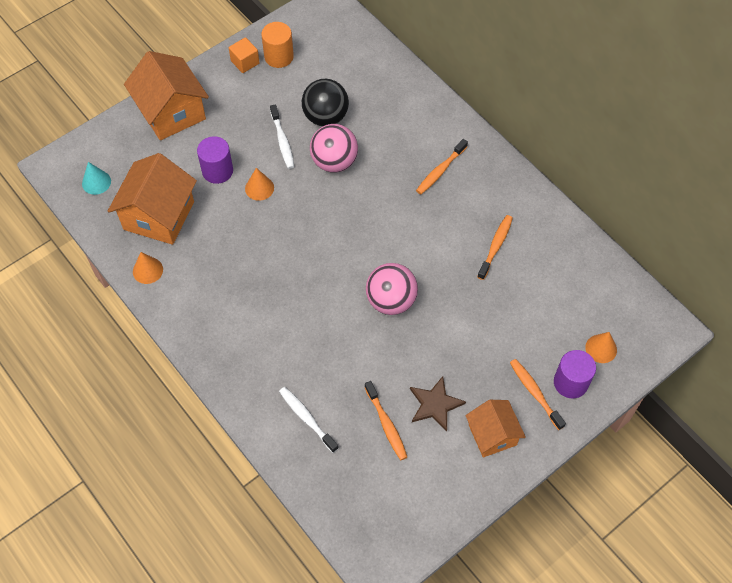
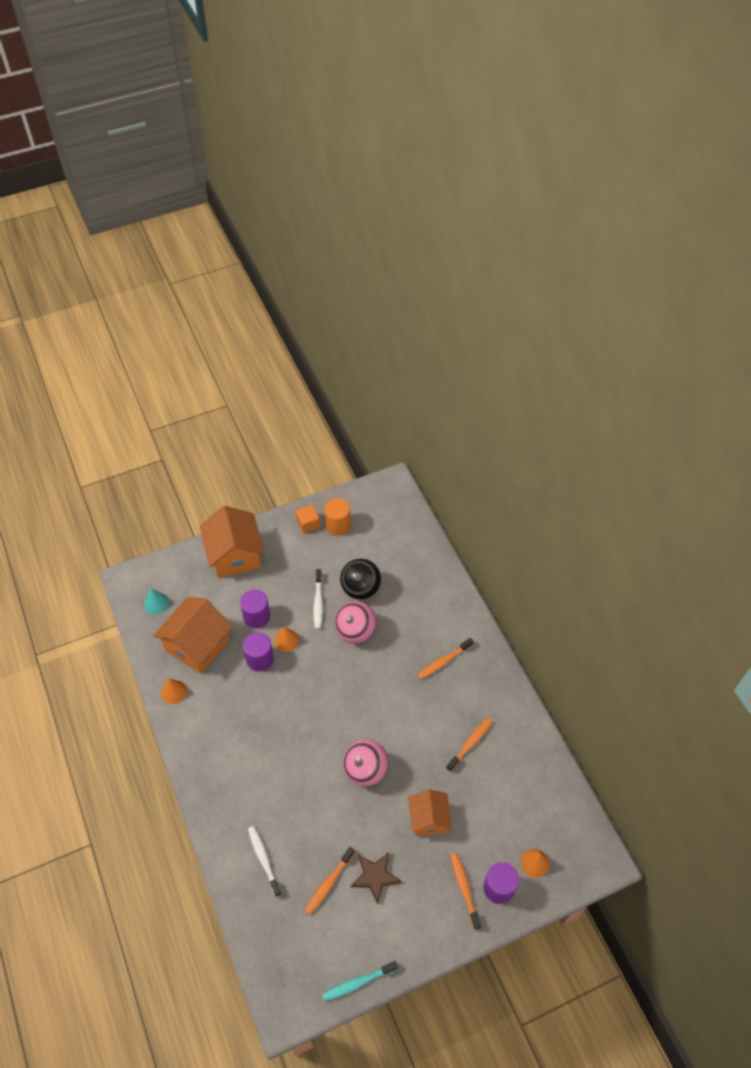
camera: 15 degrees right, 5 degrees down
orange toothbrush [365,381,407,460] -> orange toothbrush turned 45 degrees clockwise [305,847,355,915]
orange house [465,400,526,457] -> orange house moved to [408,789,452,836]
none -> purple cylinder [243,632,274,671]
none -> turquoise toothbrush [322,961,398,1002]

